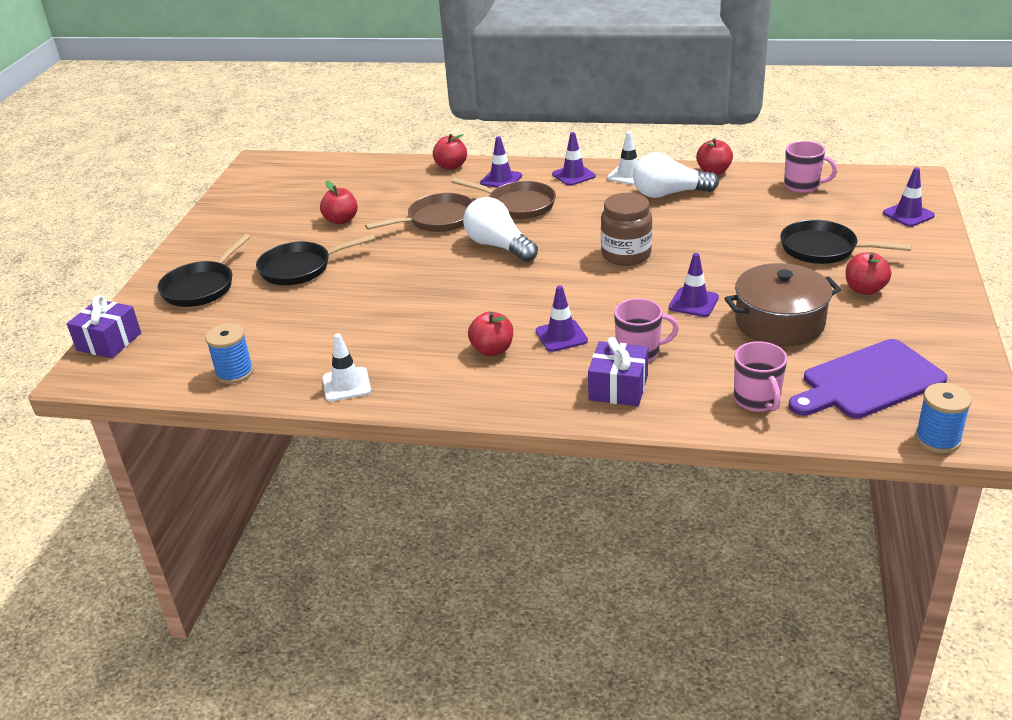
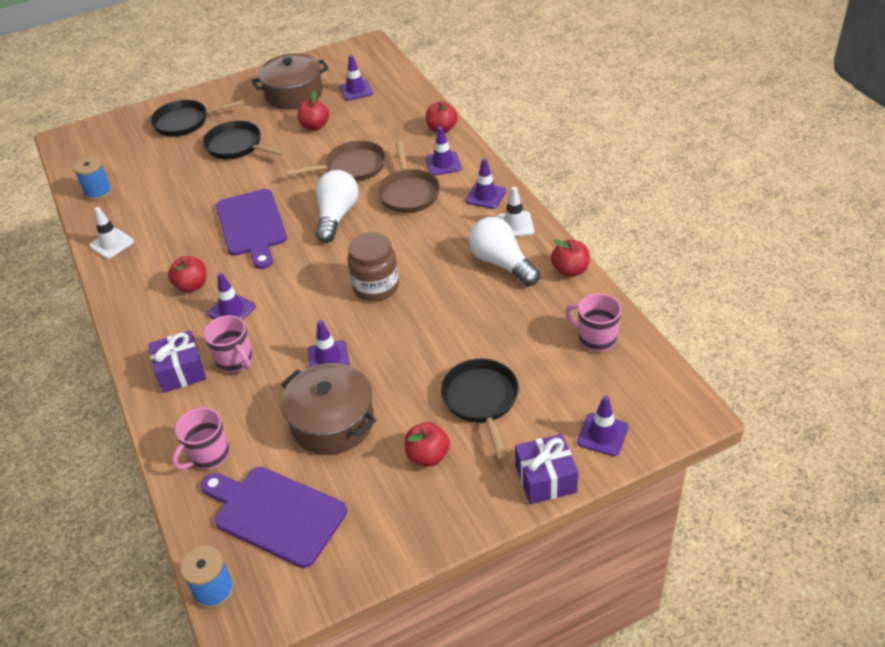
camera: 55 degrees right, 10 degrees up
purple gift [67,295,141,358] -> purple gift moved to [515,434,578,504]
brown pan [365,193,473,232] -> brown pan turned 45 degrees counterclockwise [285,140,386,181]
pink mug [784,141,837,193] -> pink mug turned 135 degrees clockwise [565,293,622,352]
none -> purple cutting board [216,189,287,269]
none -> brown pot [252,53,329,110]
none -> purple traffic cone [340,55,373,101]

